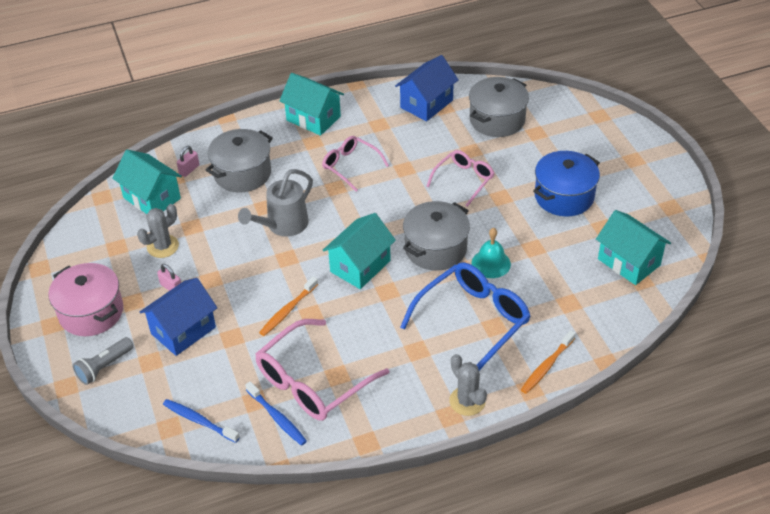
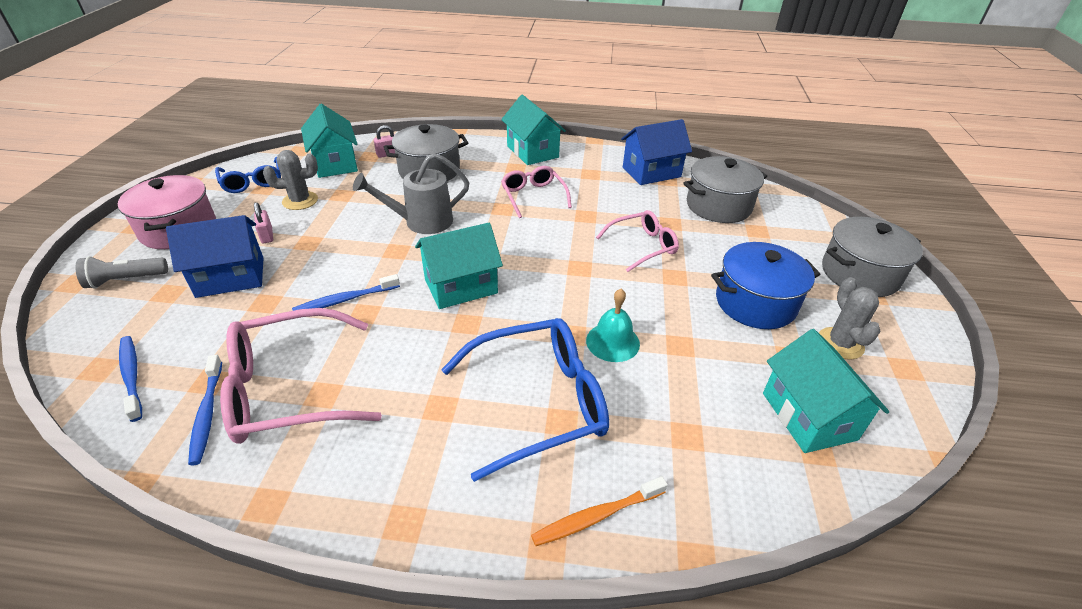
camera: 25 degrees right, 5 degrees down
orange toothbrush [259,276,318,336] -> blue toothbrush [292,274,400,311]
grey pot [403,201,470,271] -> grey pot moved to [822,217,923,297]
grey cactus [449,354,487,416] -> grey cactus moved to [819,277,881,360]
none -> blue glasses [215,157,281,193]

